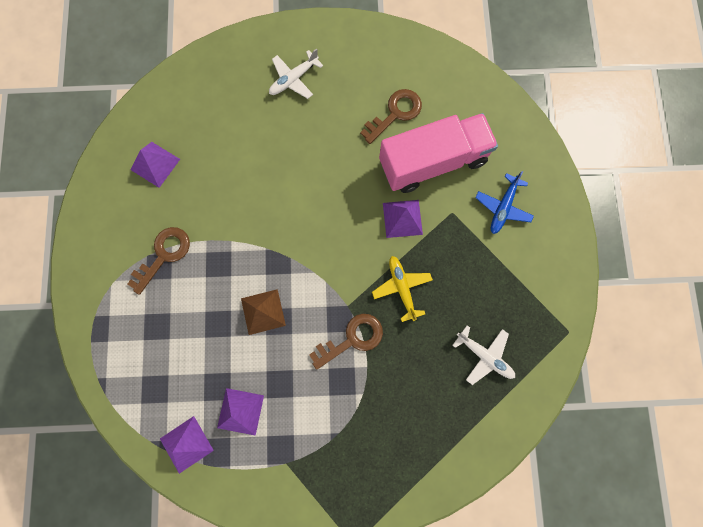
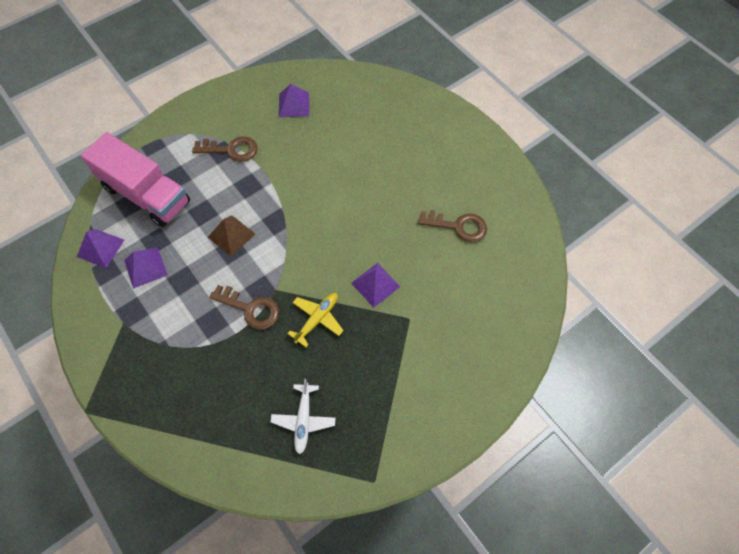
camera: 55 degrees right, 15 degrees down
white plane [269,48,323,99] -> none
pink truck [379,113,498,193] -> pink truck moved to [81,132,190,227]
blue plane [475,171,534,234] -> none

